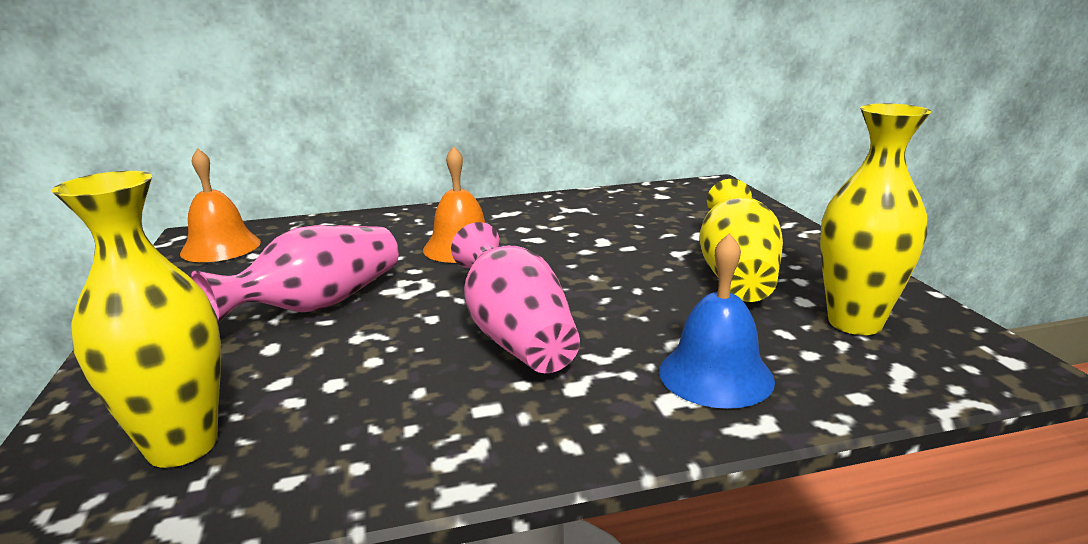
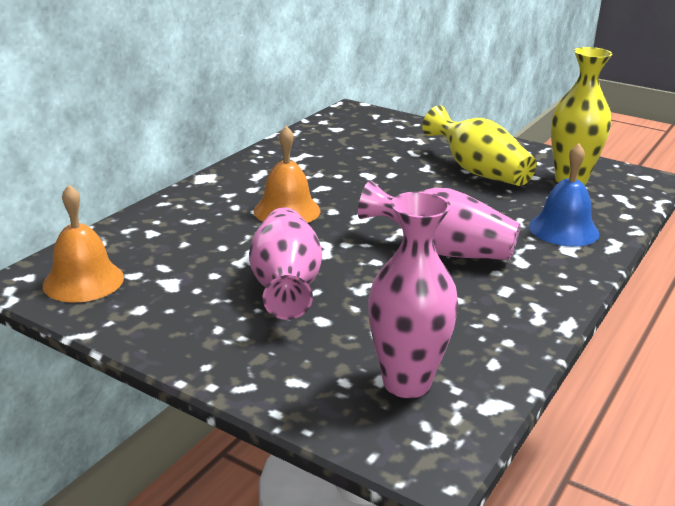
camera: 45 degrees left, 5 degrees up
yellow vase [52,171,221,468] -> pink vase [368,191,459,398]

